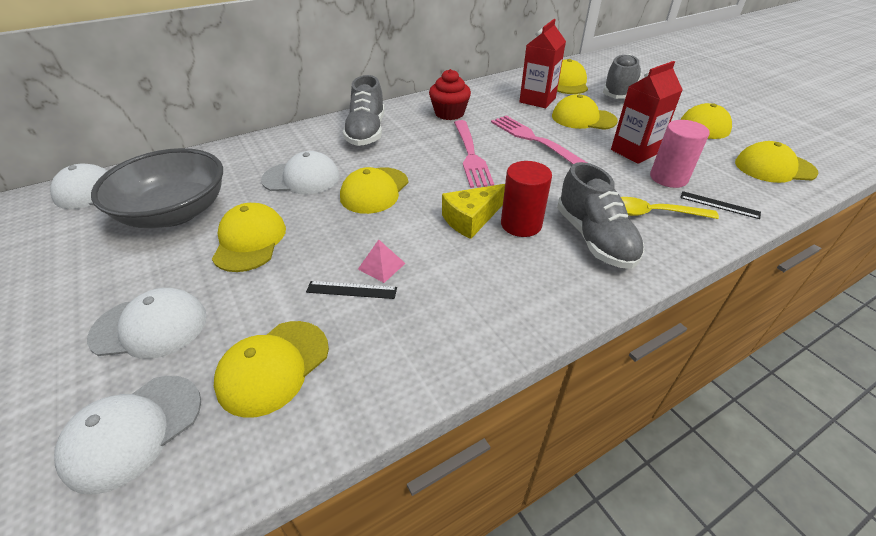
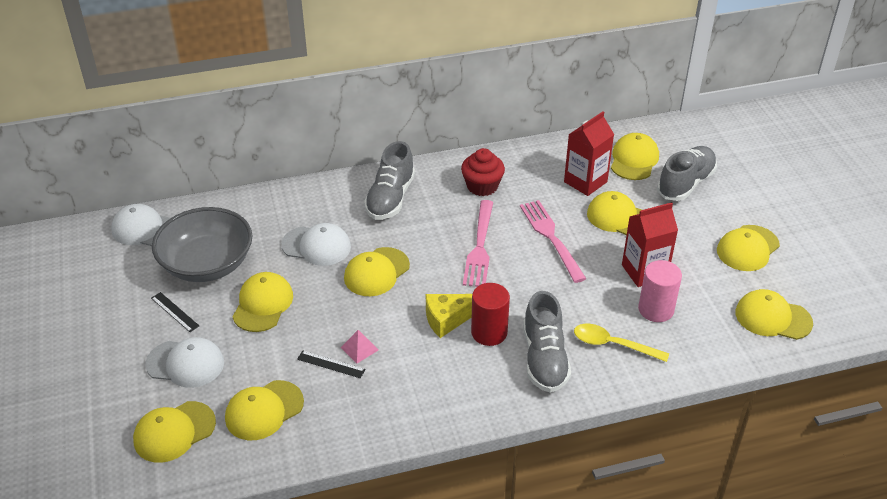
camera: 15 degrees right, 0 degrees up
white cap [54,376,201,495] -> yellow cap [133,401,216,463]
black ruler [680,191,761,219] -> black ruler moved to [151,292,199,332]

